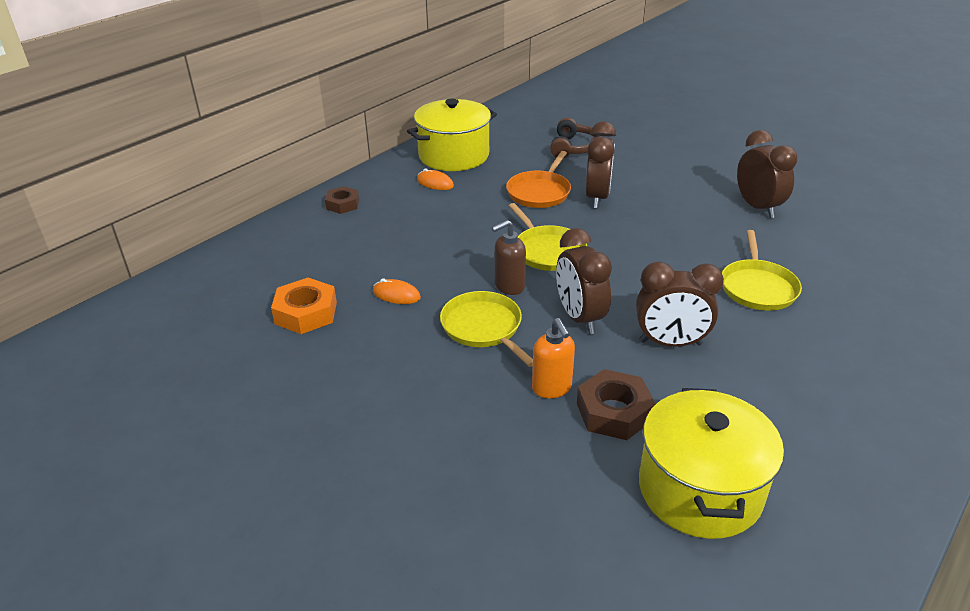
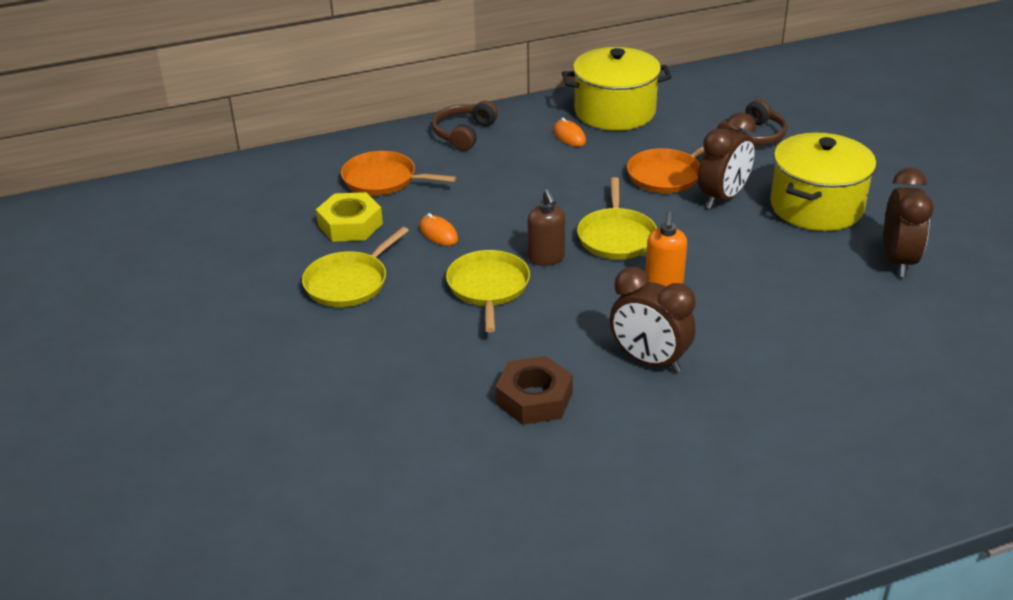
camera: 30 degrees right, 0 degrees up
orange nut [271,278,337,334] -> yellow nut [316,192,383,242]
brown nut [325,186,359,214] -> brown headphones [432,101,498,151]
brown soap dispenser [491,220,526,295] -> brown soap dispenser turned 105 degrees counterclockwise [528,189,565,266]
orange soap dispenser [532,318,575,398] -> orange soap dispenser moved to [645,211,687,286]
brown clock [556,228,612,334] -> none
yellow pot [639,388,784,539] -> yellow pot moved to [770,133,876,231]
yellow pan [722,230,802,311] -> yellow pan moved to [302,227,409,307]
none -> orange pan [341,151,456,196]

